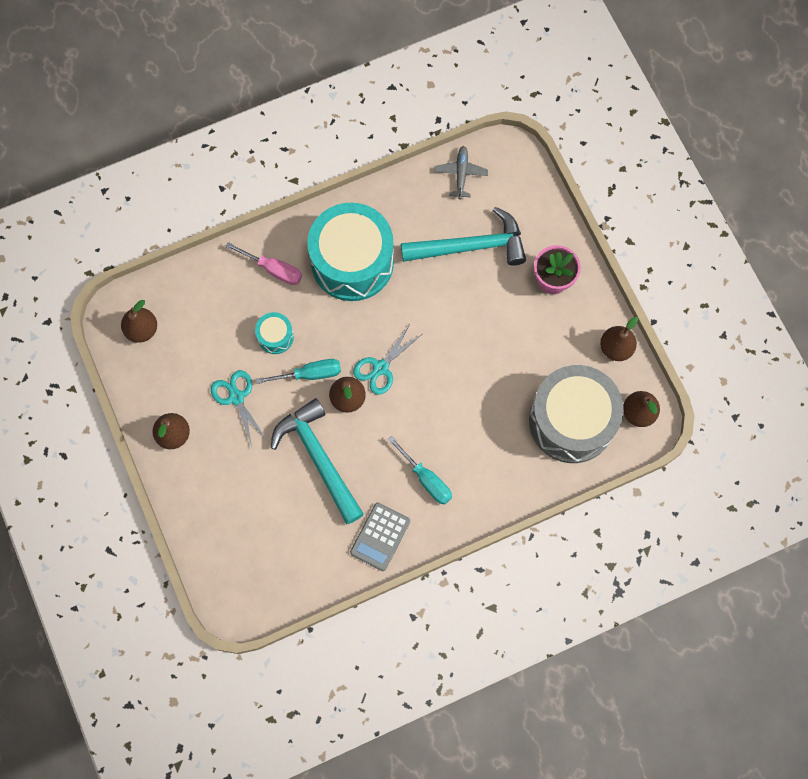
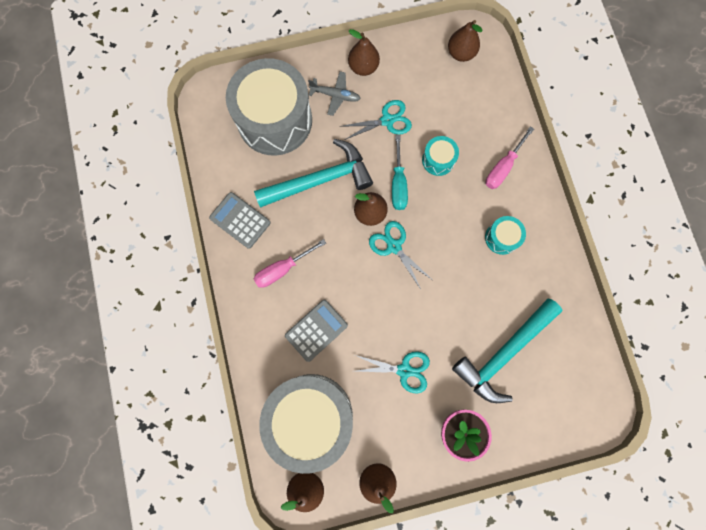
camera: 100 degrees right, 5 degrees up
turquoise drum [307,203,394,301] -> turquoise drum [485,216,526,255], size x0.43
turquoise screwdriver [388,436,452,505] -> pink screwdriver [254,239,326,288]
turquoise hammer [401,207,526,266] -> turquoise hammer turned 45 degrees clockwise [452,299,562,403]
grey plane [435,146,488,199] -> grey plane moved to [308,71,361,116]
none -> grey drum [226,58,312,156]
none -> grey calculator [285,300,348,362]
none -> turquoise scissors [355,351,430,393]

